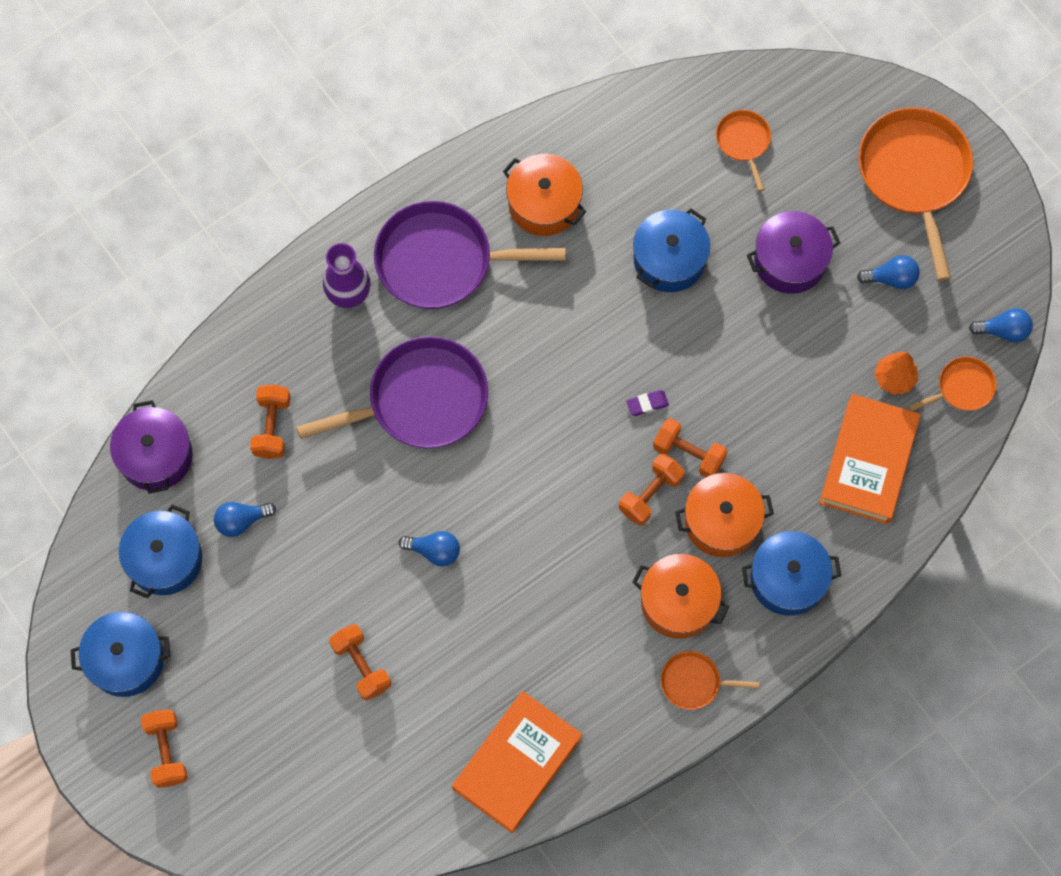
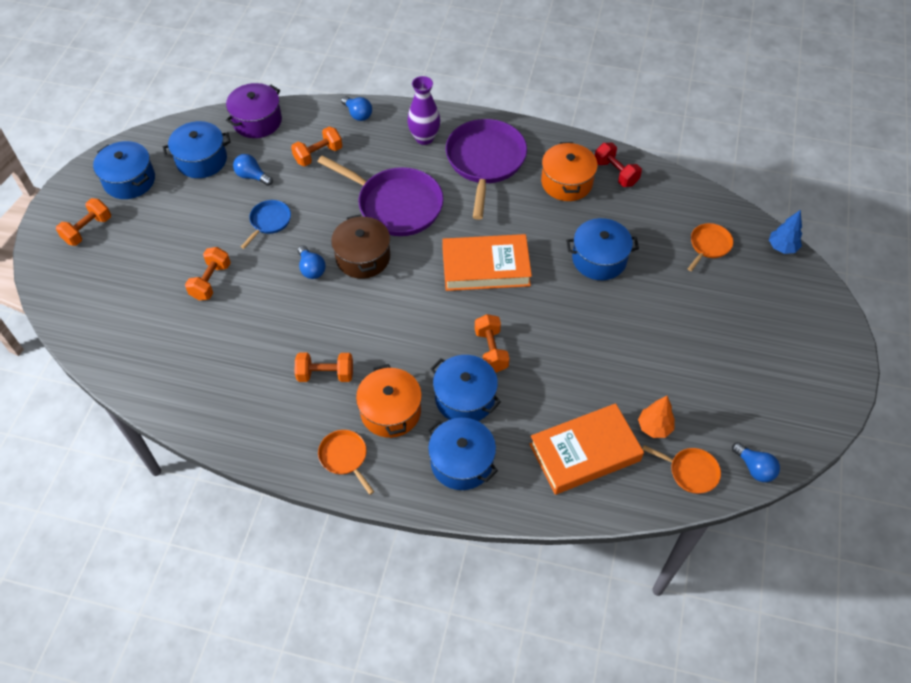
camera: 50 degrees right, 15 degrees down
purple pan [374,201,566,309] -> purple pan turned 45 degrees clockwise [446,119,527,220]
orange book [452,691,582,833] -> orange book moved to [442,234,532,291]
orange dumbbell [619,454,685,526] -> orange dumbbell moved to [295,352,353,382]
purple eraser [626,390,669,416] -> none
orange pot [675,473,774,557] -> blue pot [431,355,501,421]
purple pot [747,211,840,294] -> none
blue light bulb [857,255,920,289] -> blue light bulb moved to [341,96,372,121]
orange pan [858,107,973,281] -> none
none -> blue pan [241,200,291,249]
none -> brown pot [331,214,390,279]
none -> red dumbbell [595,143,642,187]
none -> blue tree [769,210,802,254]

